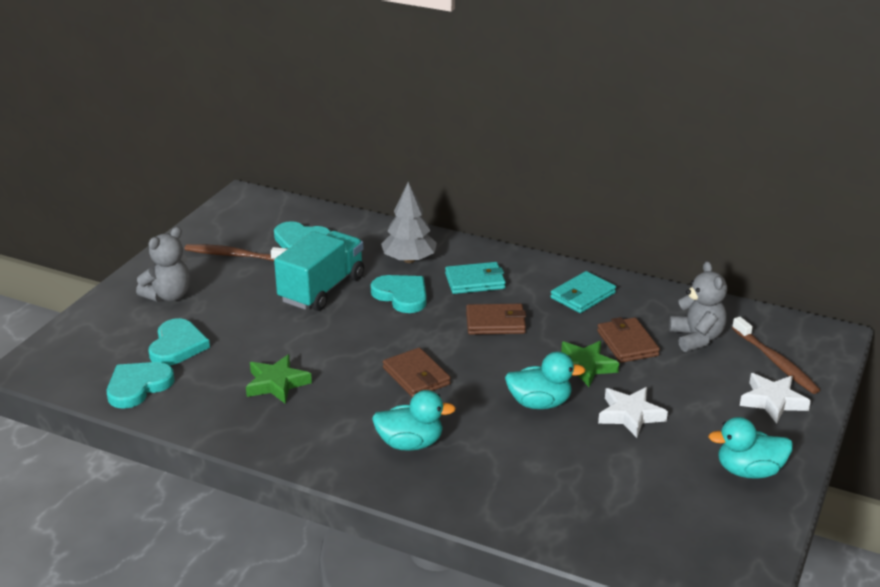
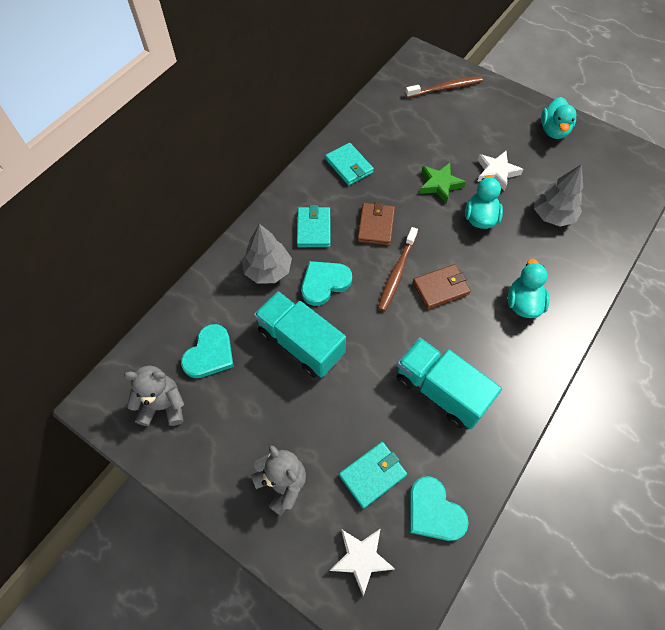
camera: 80 degrees left, 30 degrees up
turquoise heart [148,318,210,366] -> turquoise wallet [339,442,407,509]
brown toothbrush [184,244,287,261] -> brown toothbrush moved to [378,227,418,312]
green star [246,354,312,403] -> turquoise truck [397,338,502,429]
brown wallet [597,317,660,363] -> none
grey teddy bear [669,261,727,352] -> grey teddy bear moved to [124,365,184,426]
white star [740,373,811,424] -> white star moved to [330,528,395,596]
none -> grey tree [534,164,583,227]

